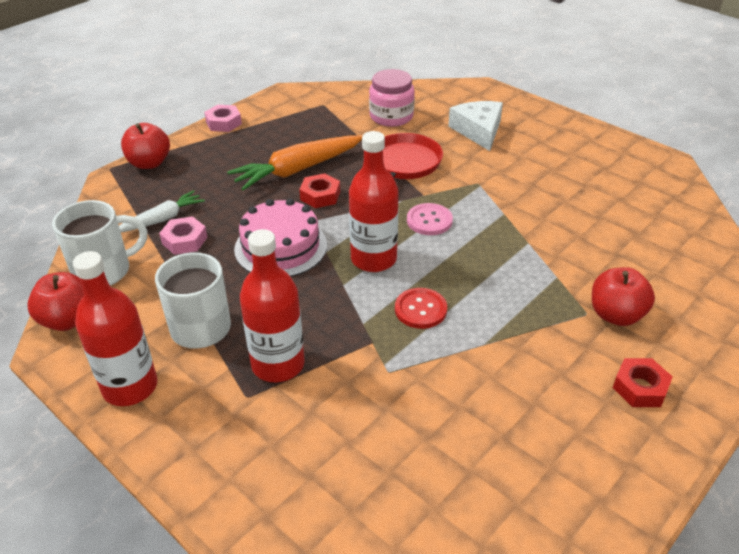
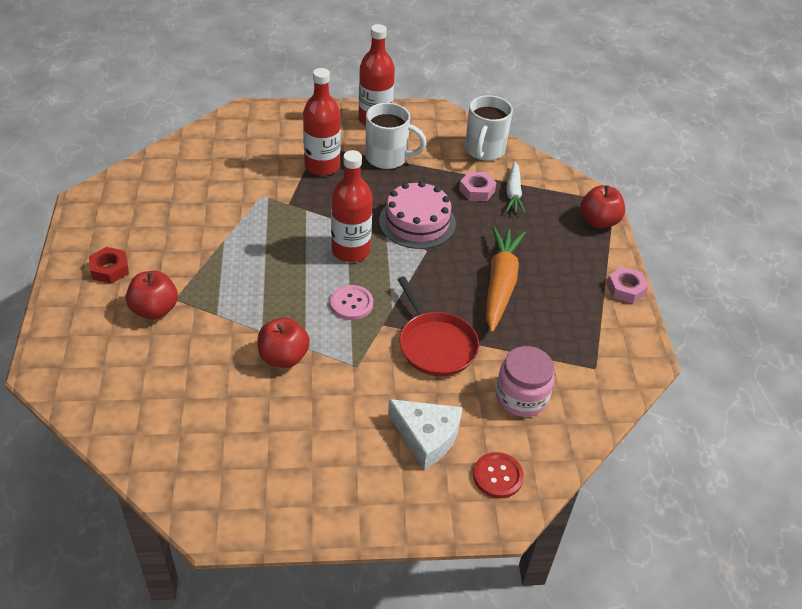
camera: 130 degrees right, 5 degrees up
red apple [27,272,84,331] -> red apple moved to [257,317,310,368]
red nut [299,173,340,208] -> none
red button [395,288,447,329] -> red button moved to [473,452,524,498]

